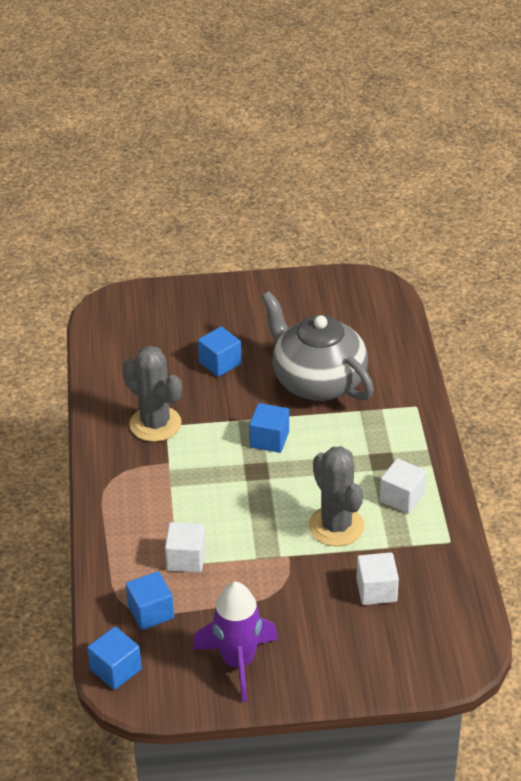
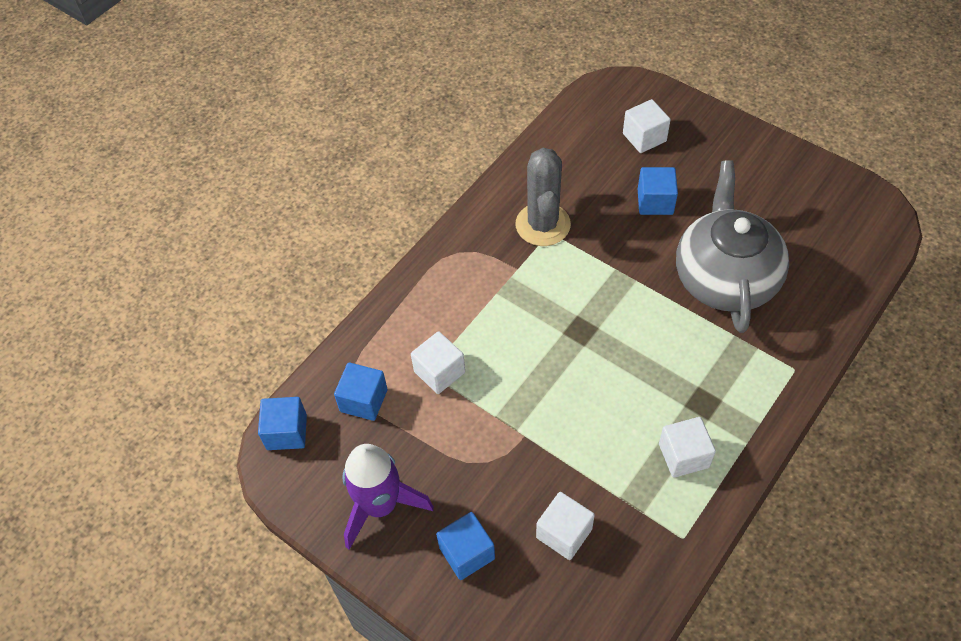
camera: 45 degrees right, 15 degrees up
blue cube [249,403,289,453] -> blue cube moved to [436,512,495,580]
grey cactus [309,446,364,546] -> none
none -> white cube [623,99,671,153]

